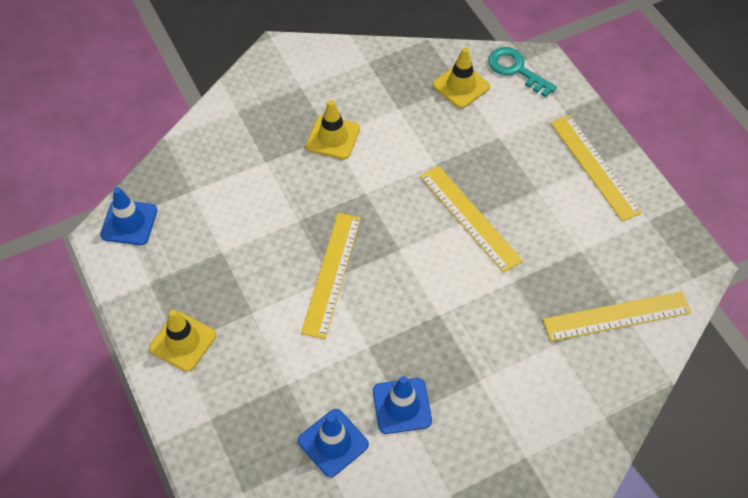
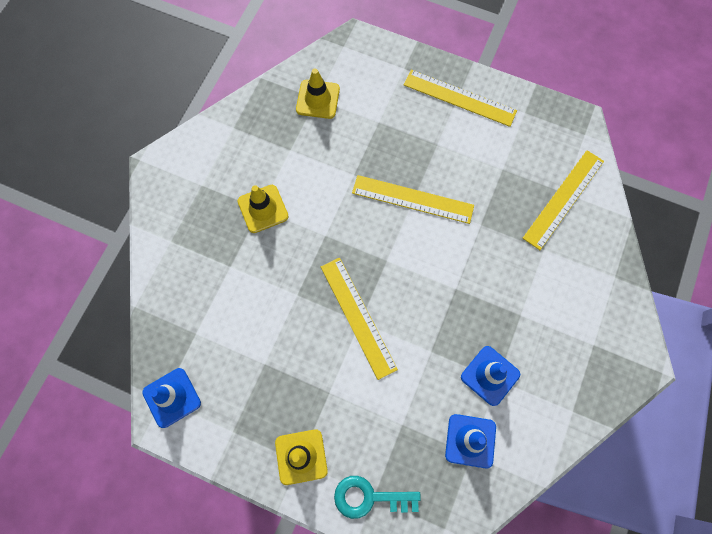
camera: 40 degrees left, 15 degrees up
turquoise key [488,47,557,97] -> turquoise key moved to [334,476,421,519]

